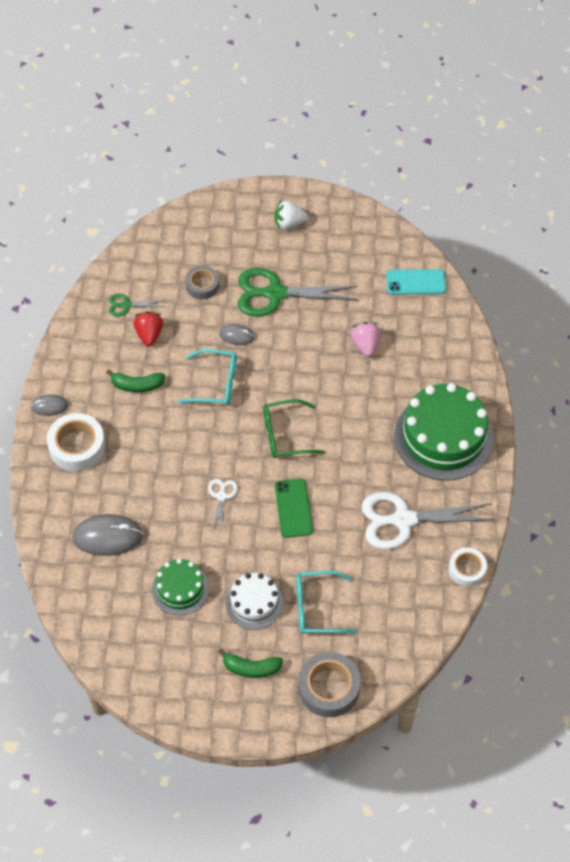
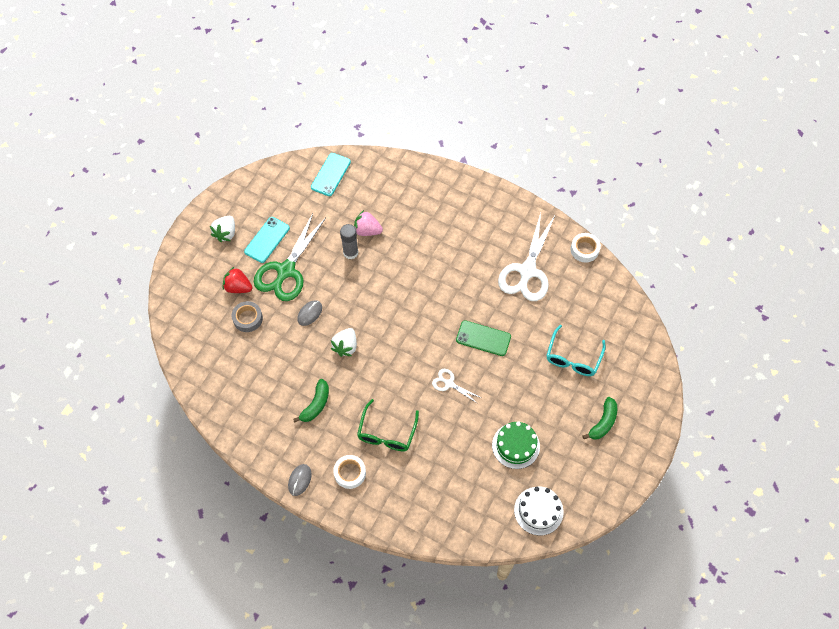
camera: 65 degrees left, 5 degrees up
white tape [47,413,105,471] -> white tape [333,455,366,489], size x0.64
grey mouse [72,514,143,556] -> none
green scissors [109,294,165,316] -> none
red strawberry [133,311,163,346] -> red strawberry moved to [222,267,252,293]
turquoise glasses [178,349,237,405] -> white strawberry [331,328,357,357]
white cake [226,573,283,630] -> white cake moved to [514,486,564,536]
green glasses [263,399,325,458] -> green glasses moved to [357,399,419,451]
grey tape [299,652,361,717] -> none
green cake [394,383,494,481] -> none
none -> turquoise phone [244,217,290,263]
none -> grey glue stick [340,224,358,260]

